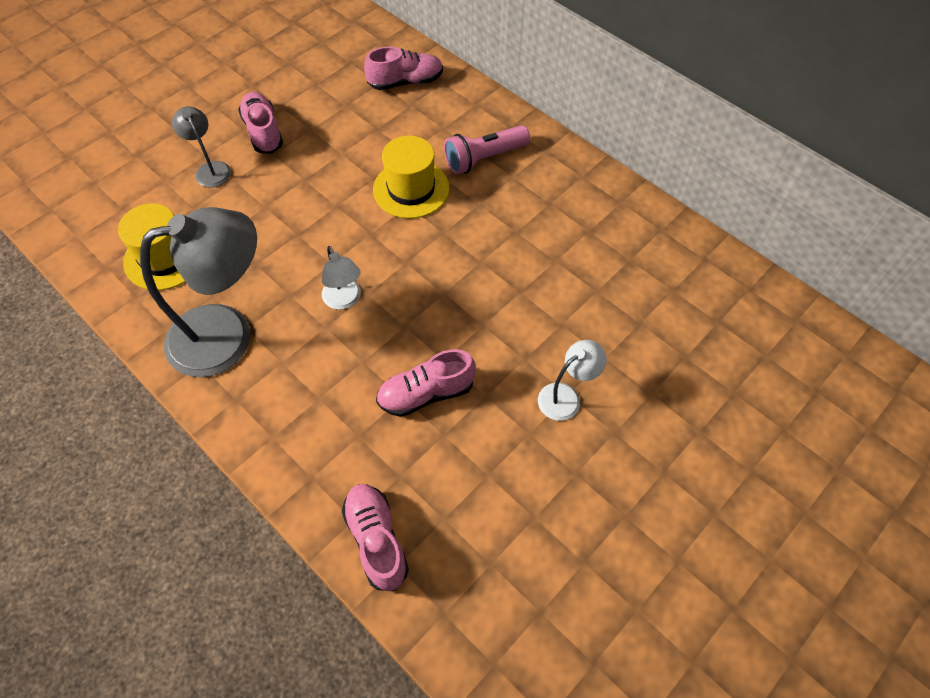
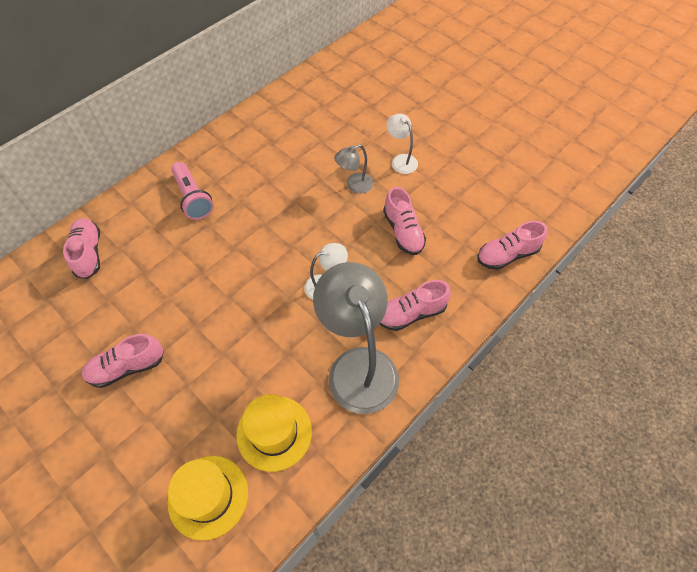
camera: 90 degrees left, 0 degrees up
grey lamp [172,106,231,188] -> grey lamp moved to [334,144,374,194]
yellow hat [373,136,449,219] -> yellow hat moved to [168,456,248,540]
none -> pink shoe [379,280,451,331]

